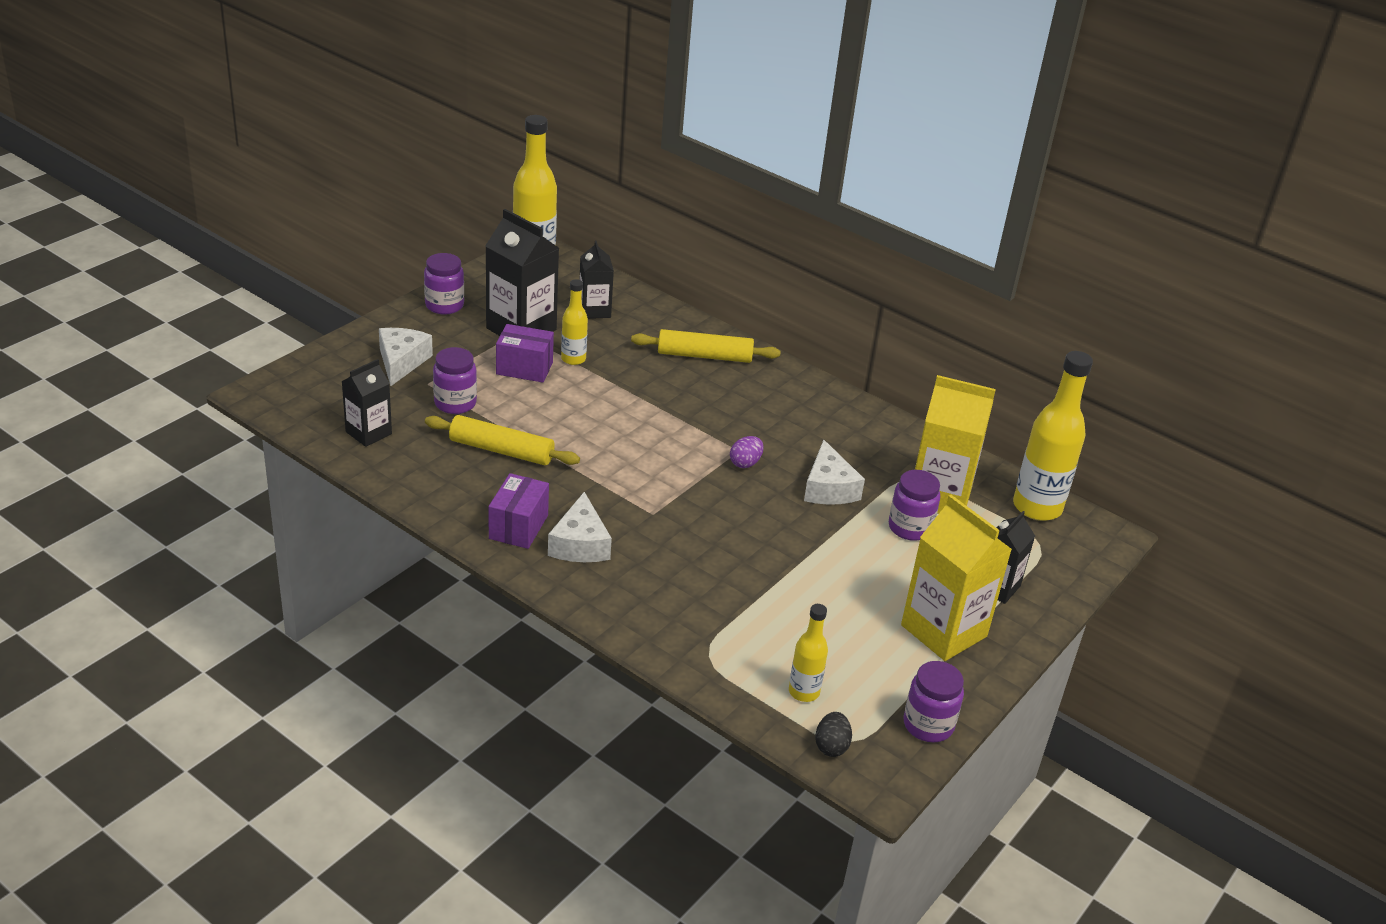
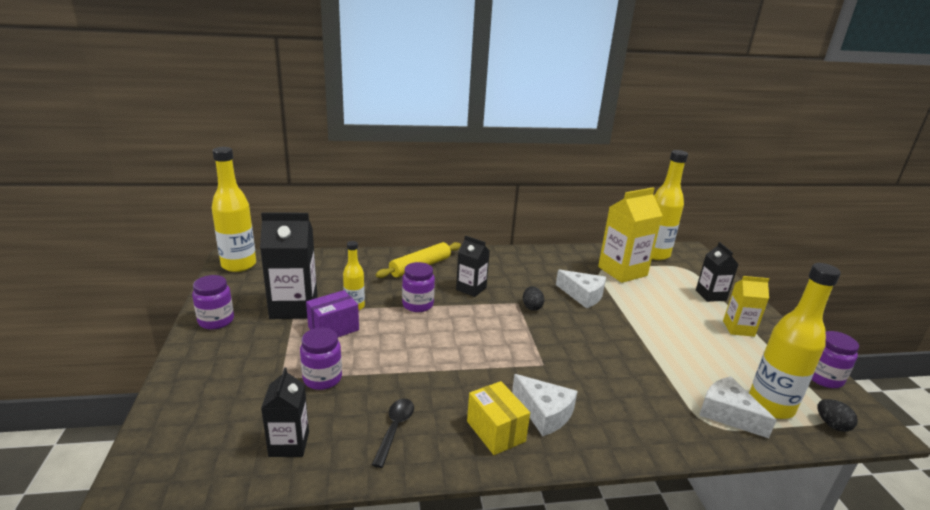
camera: 45 degrees left, 10 degrees down
white cheese [379,328,433,386] -> white cheese moved to [699,376,776,438]
yellow rolling pin [425,415,580,465] -> none
purple box [489,473,549,549] -> yellow box [467,381,530,455]
black carton [579,240,614,319] -> black carton moved to [456,235,490,297]
purple egg [730,436,764,468] -> black egg [523,286,544,311]
yellow bottle [789,604,828,702] -> yellow bottle [749,263,841,419], size x1.85
purple jar [889,470,940,541] -> purple jar moved to [402,262,435,312]
yellow carton [901,495,1012,661] -> yellow carton [723,276,769,337], size x0.59
none -> black spoon [372,399,414,468]

